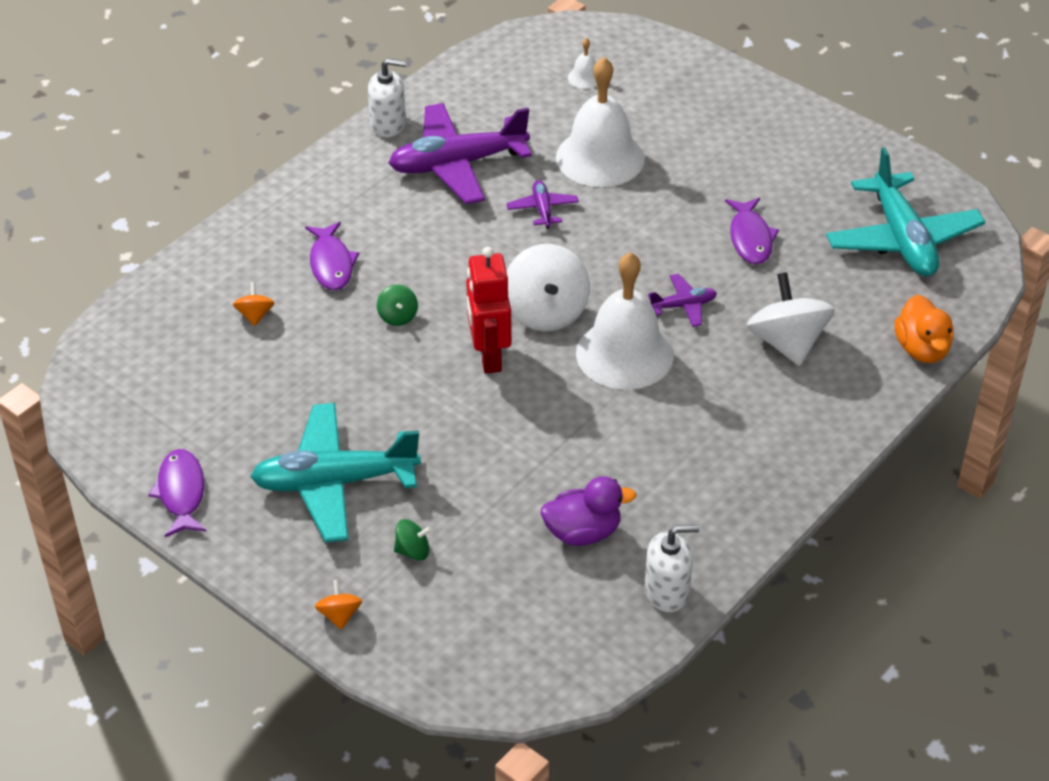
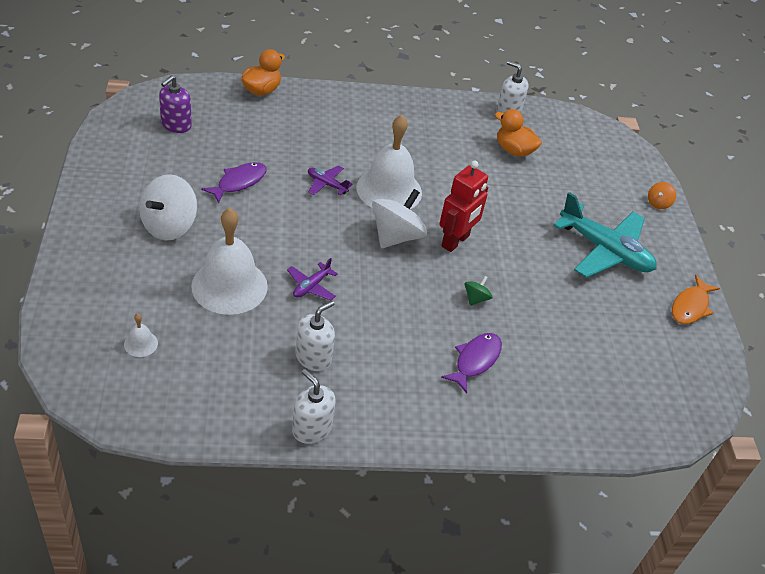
camera: 140 degrees left, 0 degrees up
purple fish [148,449,207,537] -> orange fish [672,275,720,324]
orange spinning top [233,282,274,326] -> none
purple plane [389,103,532,204] -> white soap dispenser [295,301,335,371]
green spinning top [394,519,432,561] -> none
purple duck [541,476,636,546] -> orange duck [495,109,542,157]
white spinning top [747,272,835,366] -> white spinning top moved to [139,174,197,240]
turquoise plane [826,147,985,276] -> purple soap dispenser [159,75,192,133]

